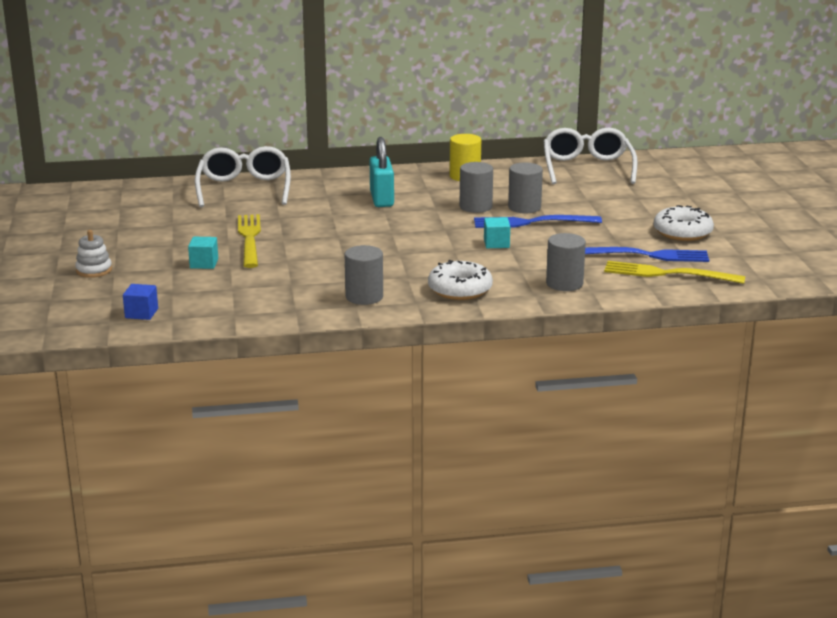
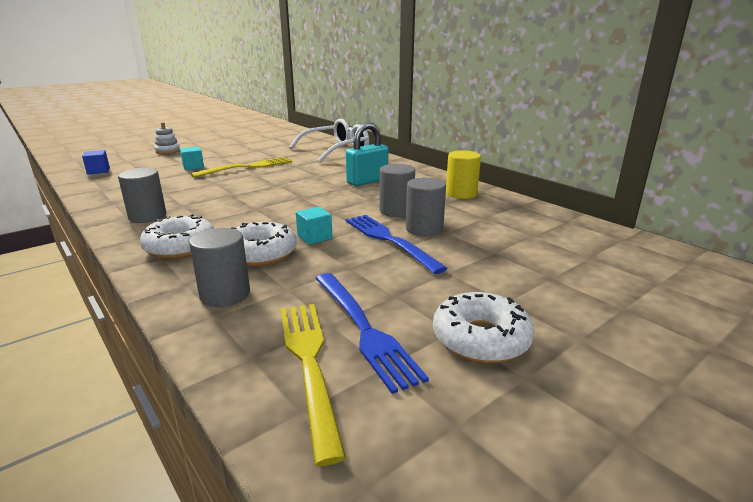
camera: 60 degrees right, 0 degrees up
white glasses [544,128,638,184] -> none
none -> white donut [231,222,296,266]

